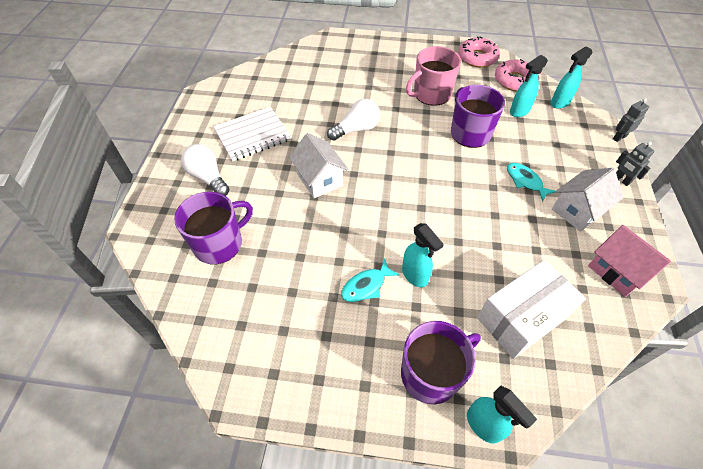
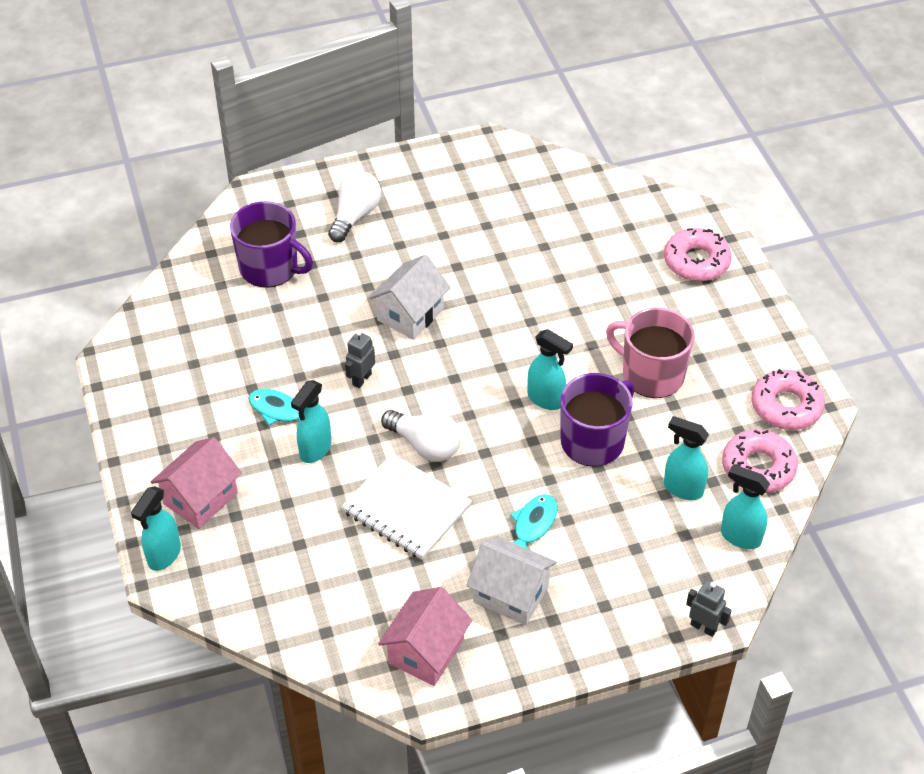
camera: 65 degrees right, 5 degrees down
white notebook [213,106,291,162] -> white notebook moved to [341,453,472,560]
white light bulb [327,99,380,141] -> white light bulb moved to [381,410,461,462]
purple mug [401,321,481,404] -> pink house [151,437,242,529]
white box [477,260,586,359] -> none
grey robot [616,141,654,186] -> grey robot moved to [345,330,375,388]
none -> turquoise spray bottle [528,329,573,410]
none -> pink donut [664,228,732,281]

